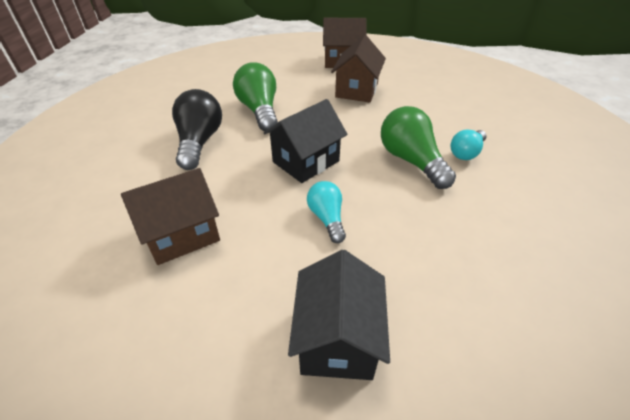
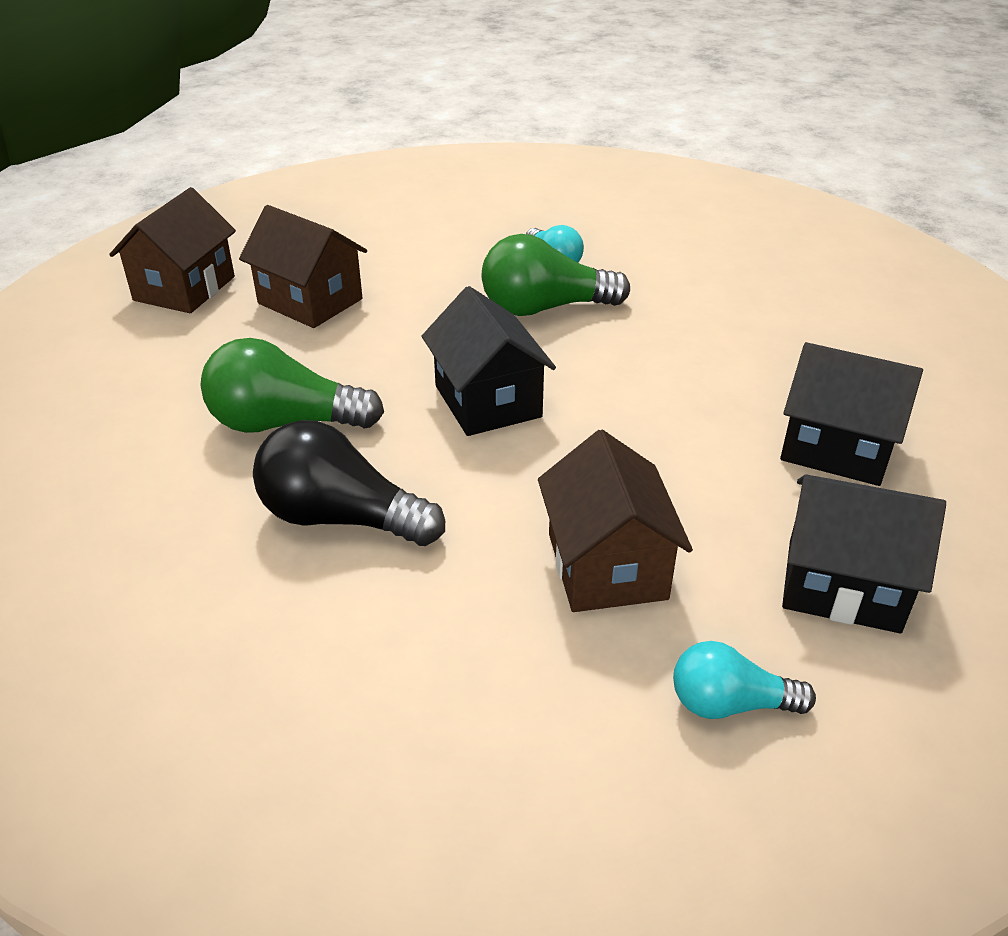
camera: 70 degrees left, 5 degrees down
turquoise light bulb [307,181,346,243] -> turquoise light bulb moved to [673,641,816,719]
none -> black house [782,474,946,633]

